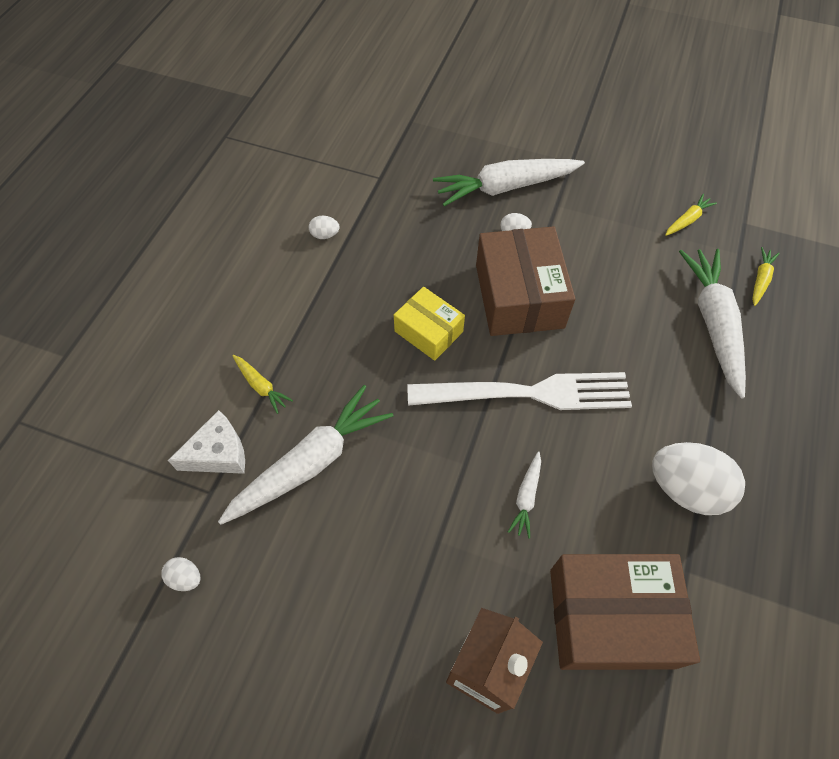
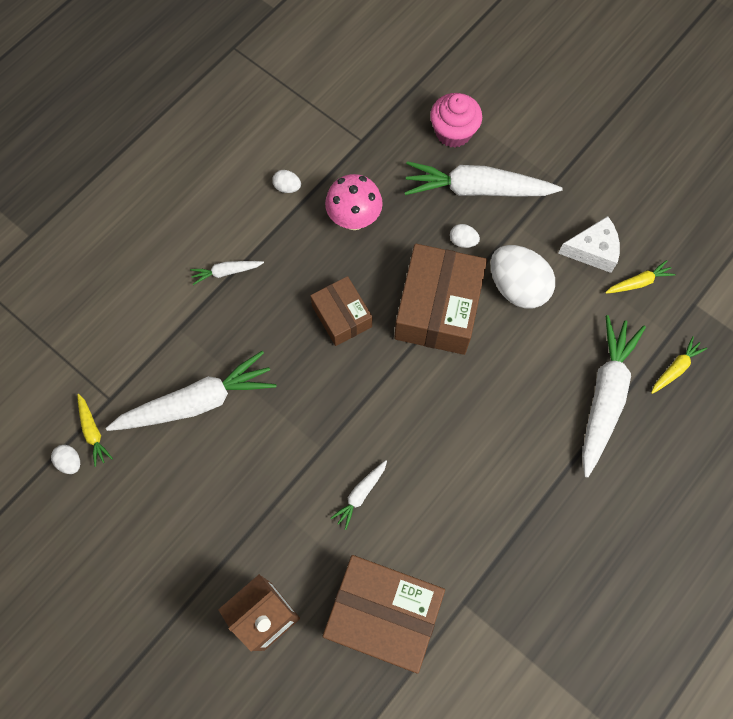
camera: 20 degrees right, 10 degrees up
white cheese [168,410,245,474] -> white cheese moved to [558,216,620,273]
yellow carrot [233,355,293,414] -> yellow carrot moved to [77,394,113,467]
yellow box [394,287,465,361] -> brown box [310,276,372,346]
white fork [408,372,632,410] -> none
white egg [652,442,745,515] -> white egg moved to [490,245,555,309]
none -> white carrot [190,261,264,285]
none -> pink mushroom [325,174,383,230]
none -> pink cupcake [430,93,482,148]

